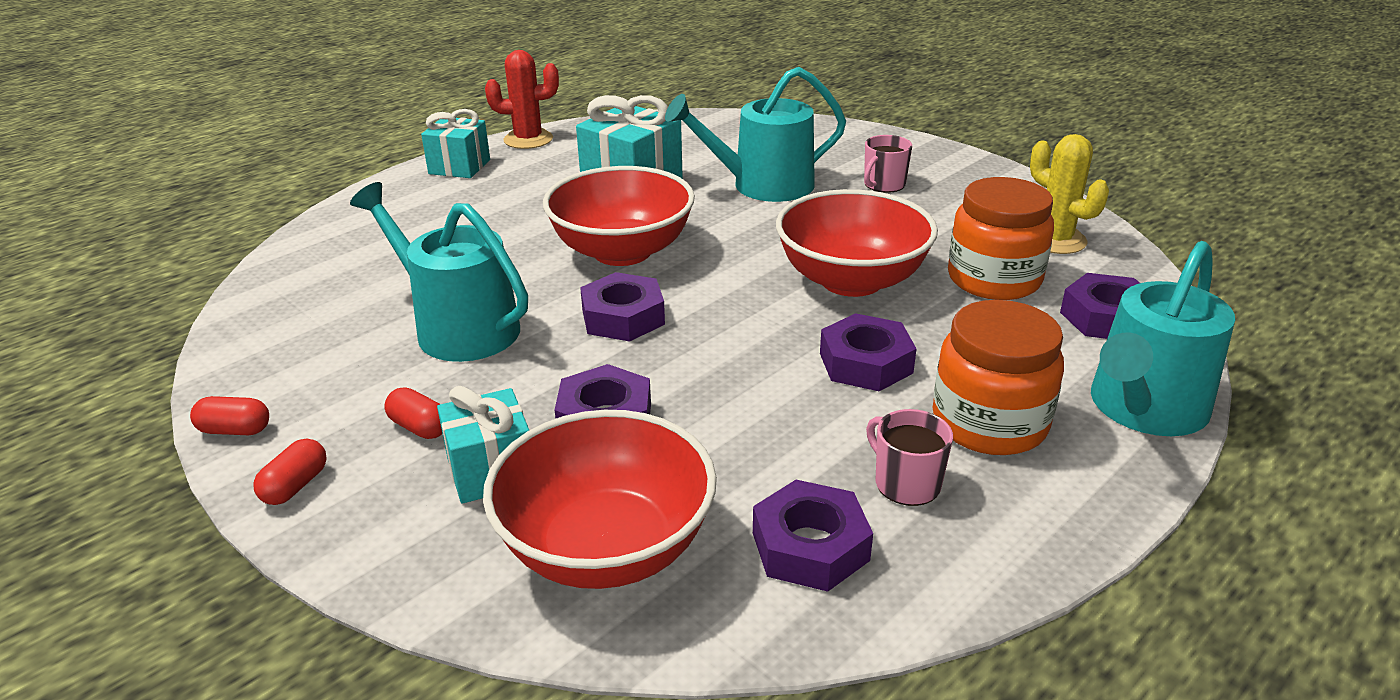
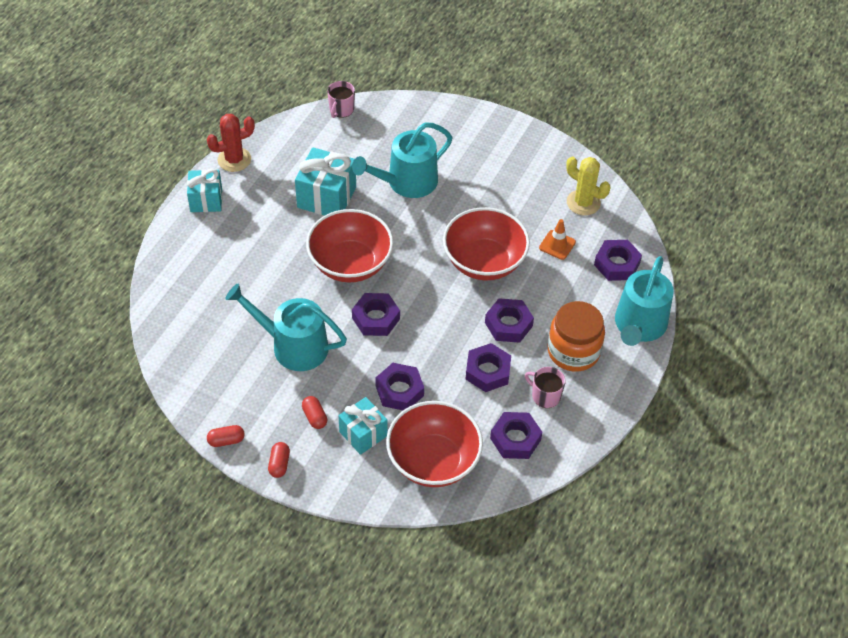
camera: 20 degrees left, 20 degrees up
red capsule [384,387,442,439] -> red capsule turned 45 degrees clockwise [302,396,327,429]
pink mug [864,135,912,193] -> pink mug moved to [327,81,355,118]
orange jar [948,177,1054,300] -> orange traffic cone [539,219,576,260]
none -> purple nut [465,343,511,392]

